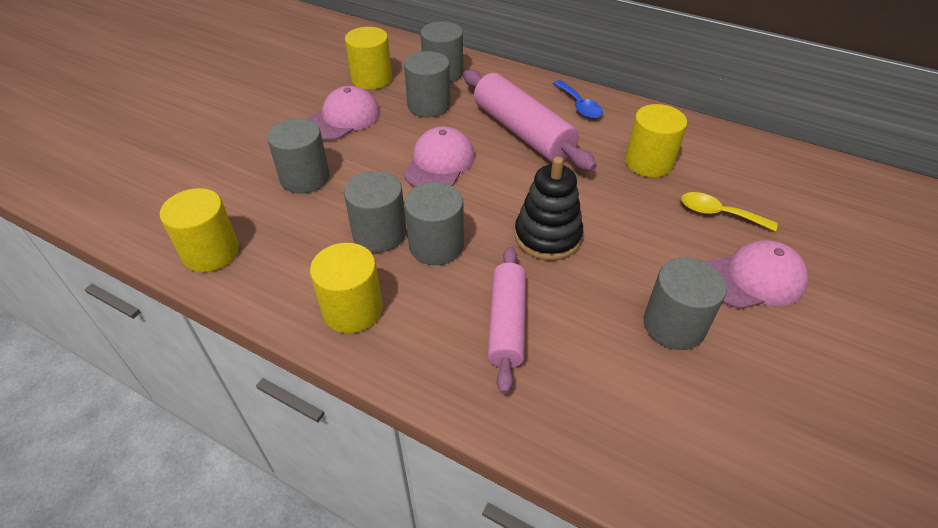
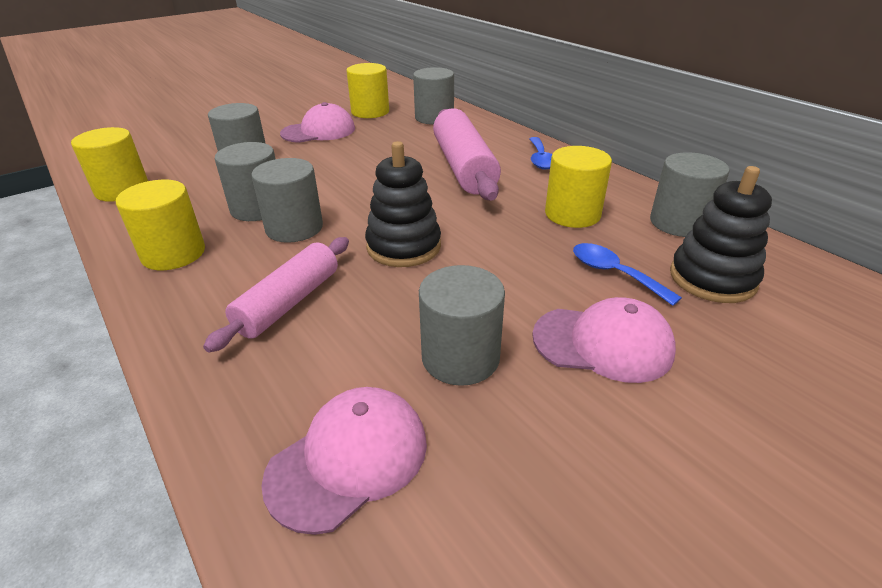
camera: 25 degrees right, 10 degrees down
pink cap [403,127,475,187] -> pink cap moved to [261,387,427,535]
grey cylinder [404,51,451,117] -> grey cylinder moved to [650,153,730,237]
yellow spoon [681,192,778,231] -> blue spoon [573,243,682,306]
none -> black stacking toy [670,166,772,303]

